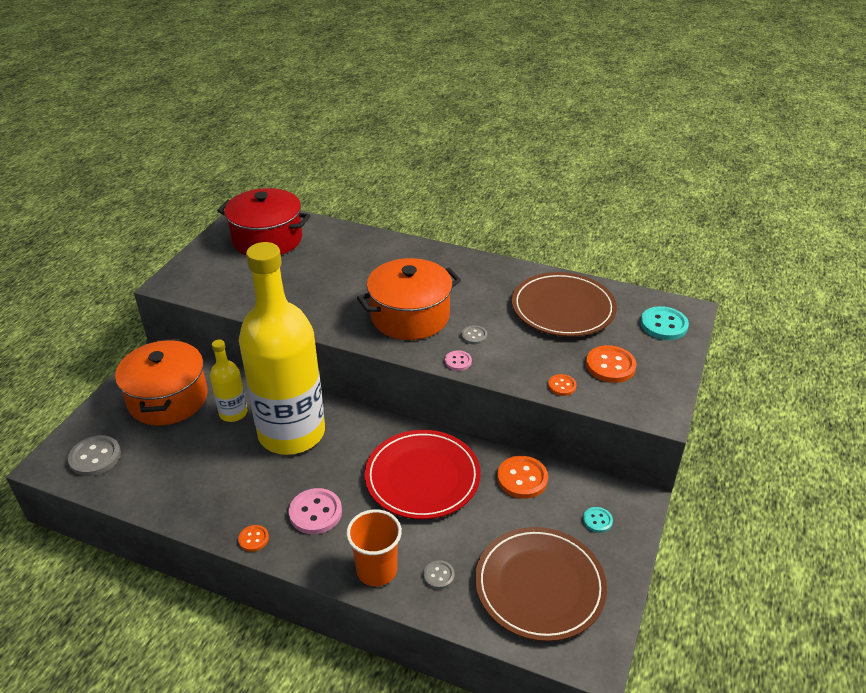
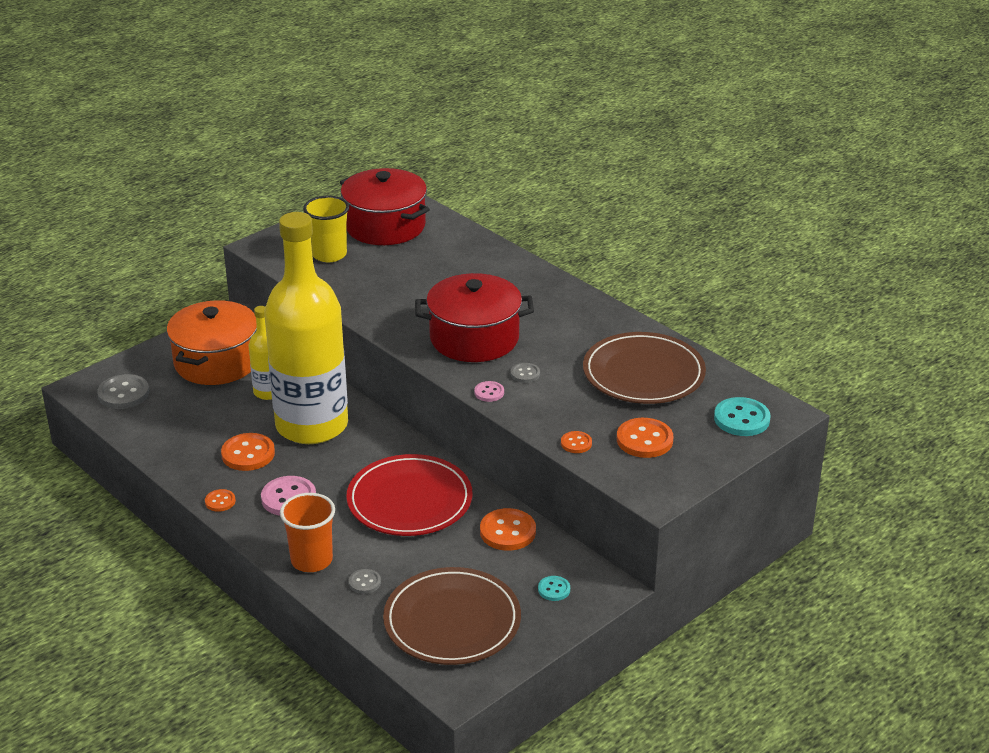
camera: 25 degrees right, 5 degrees down
orange pot [357,258,461,340] -> red pot [415,273,534,362]
none -> orange button [221,433,275,471]
none -> yellow cup [303,196,349,262]

